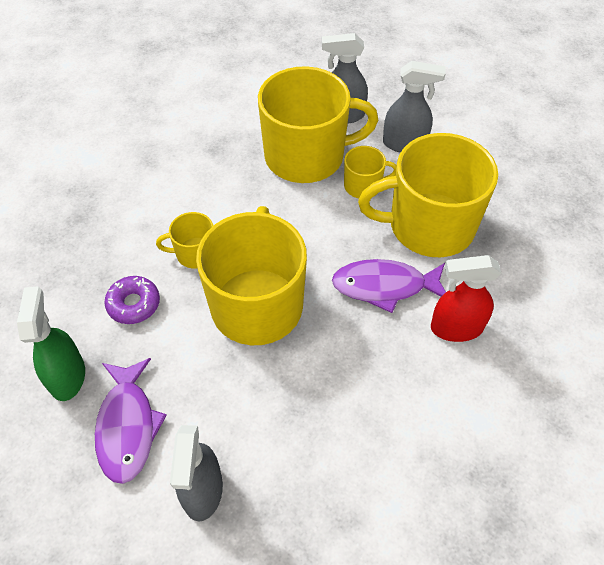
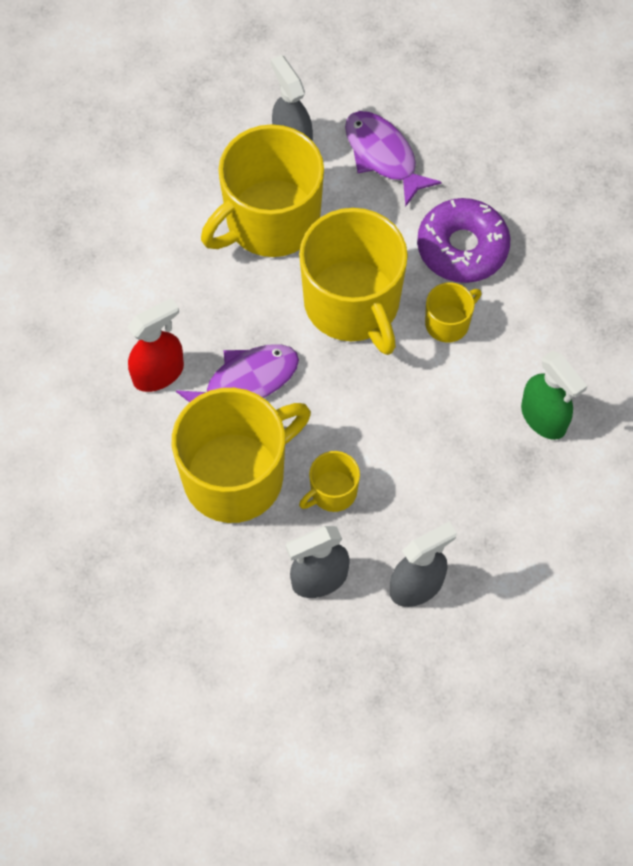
camera: 150 degrees right, 10 degrees up
green spray bottle [17,286,85,401] -> green spray bottle moved to [521,351,587,440]
purple donut [104,276,160,324] -> purple donut [417,198,510,283], size x1.67
yellow mug [258,66,378,183] -> yellow mug moved to [201,124,324,257]

